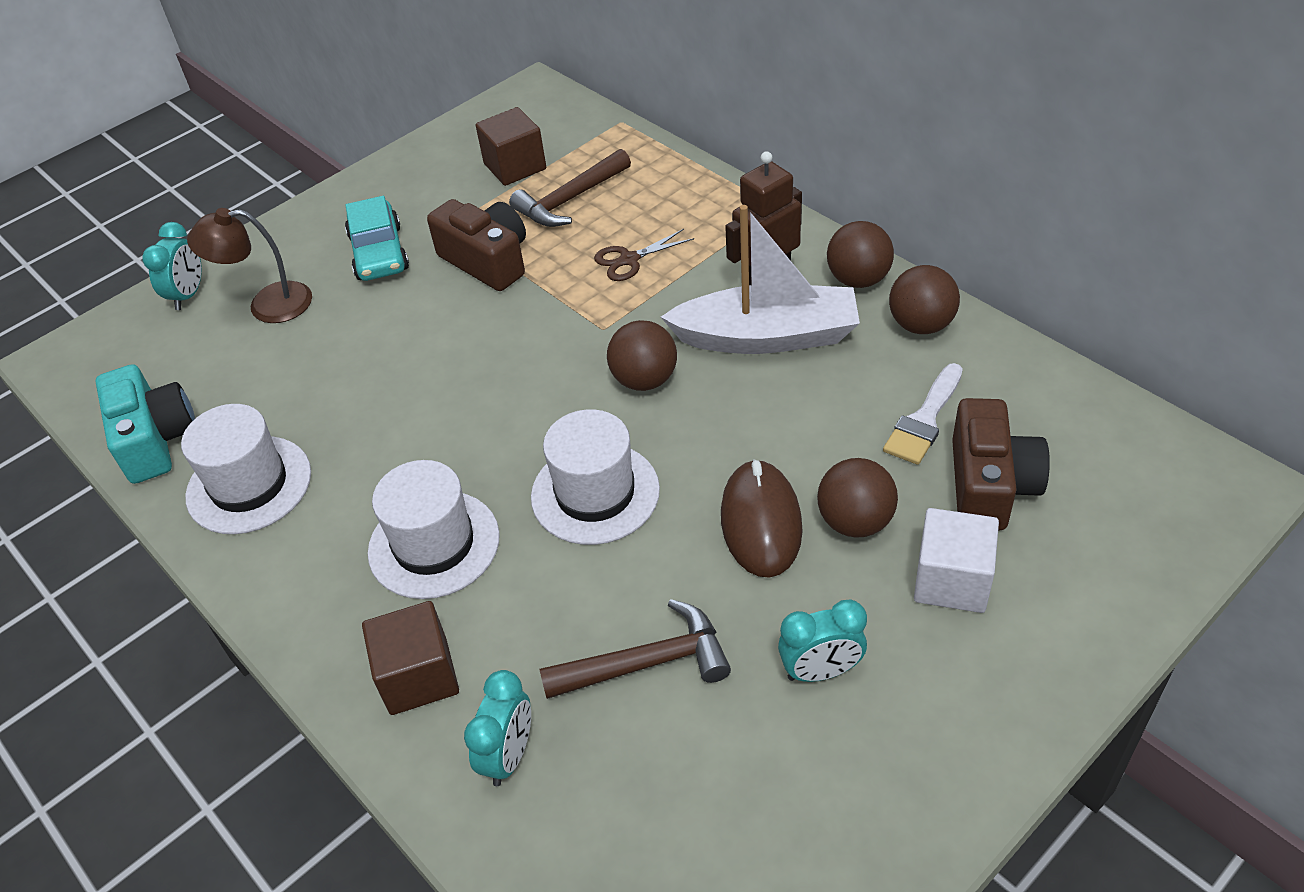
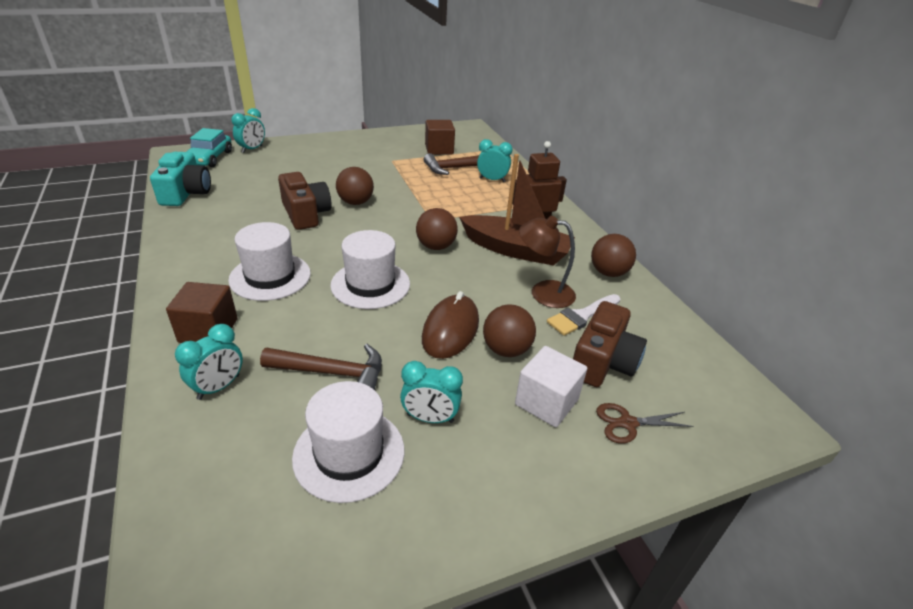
camera: 15 degrees right, 10 degrees down
white hat [181,404,311,534] -> white hat moved to [292,381,405,503]
brown lamp [187,208,312,323] -> brown lamp moved to [519,216,576,308]
turquoise car [345,196,409,281] -> turquoise car moved to [186,128,232,167]
brown camera [427,199,526,291] -> brown camera moved to [278,172,332,230]
brown scissors [594,229,694,281] -> brown scissors moved to [596,403,694,444]
white boat [661,205,860,354] -> brown boat [459,154,575,266]
brown ball [827,221,894,288] -> brown ball moved to [336,167,374,205]
none -> turquoise clock [477,139,513,182]

